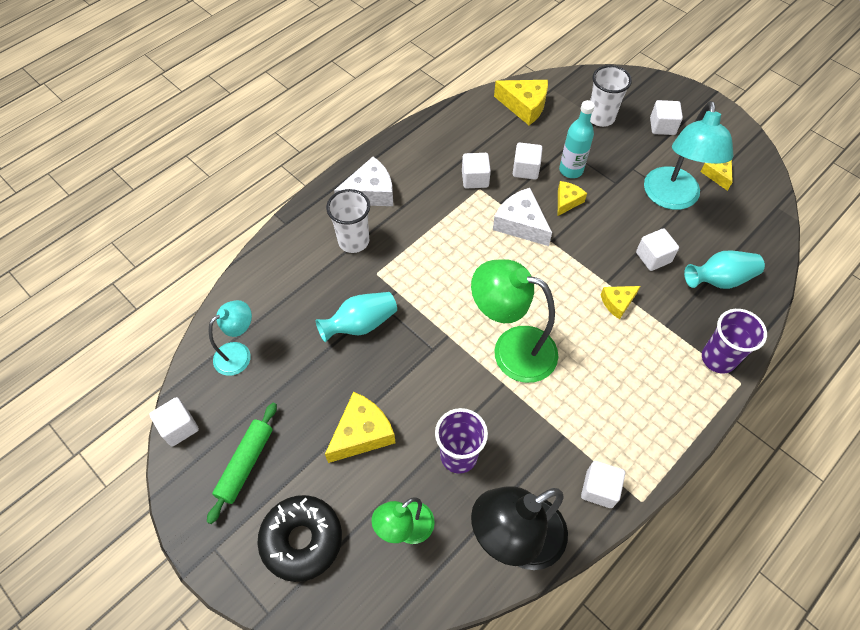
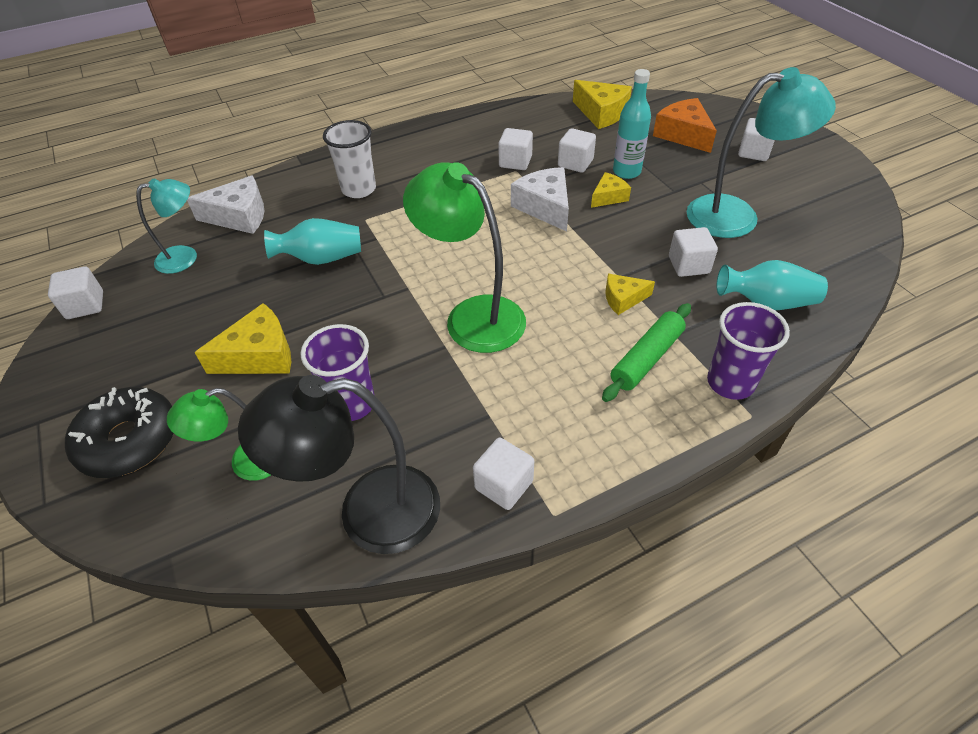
camera: 20 degrees right, 10 degrees down
green rolling pin [207,403,277,524] -> green rolling pin moved to [602,303,691,402]
white cheese [334,157,393,206] -> white cheese moved to [187,175,264,234]
white cup [590,65,632,127] -> orange cheese [653,98,717,153]
turquoise lamp [644,101,734,210] -> turquoise lamp turned 120 degrees counterclockwise [687,67,836,238]
yellow cheese [701,160,733,191] -> none

